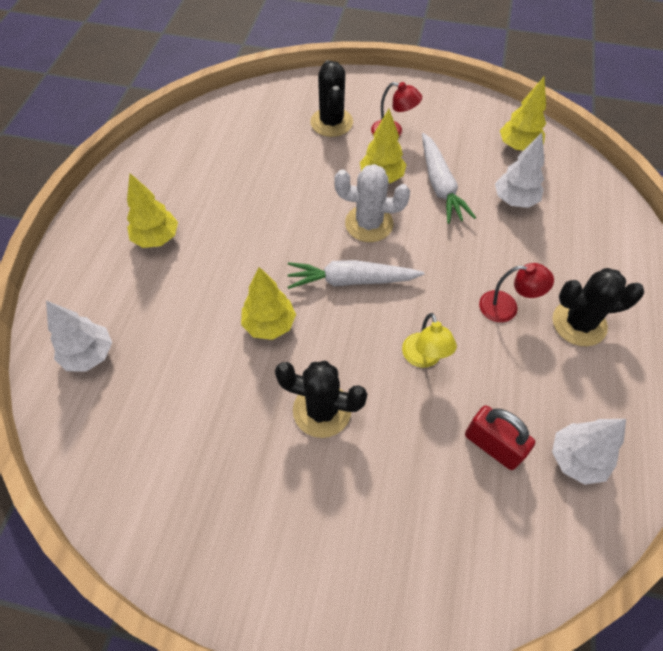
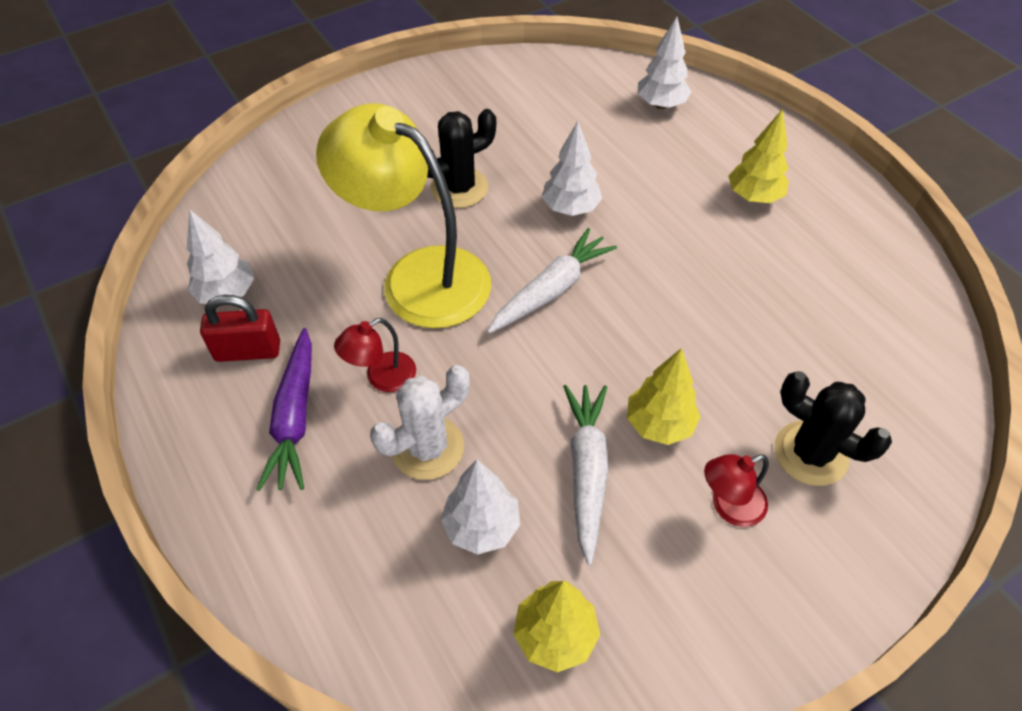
camera: 135 degrees right, 5 degrees down
yellow tree [241,267,296,340] -> white tree [542,121,602,216]
white cactus [334,164,410,242] -> white cactus moved to [370,365,469,480]
yellow lamp [402,313,457,368] -> yellow lamp [316,103,491,328], size x2.34
white carrot [422,133,476,224] -> white carrot turned 60 degrees clockwise [563,385,609,565]
red padlock [465,405,535,470] -> red padlock moved to [200,295,280,362]
black cactus [553,268,644,346] -> purple carrot [256,328,312,491]

